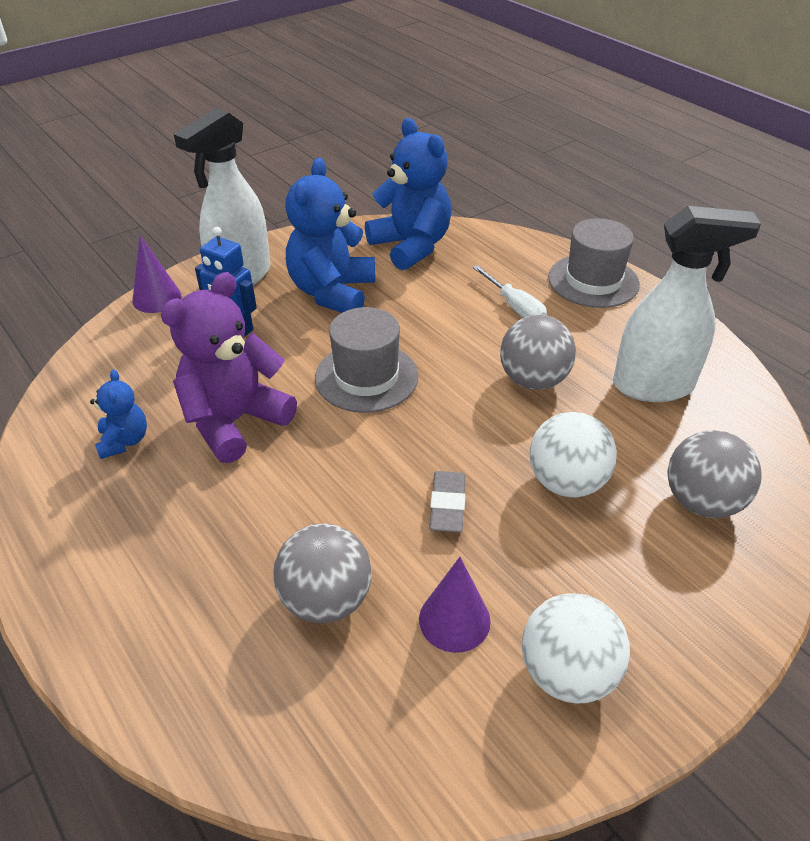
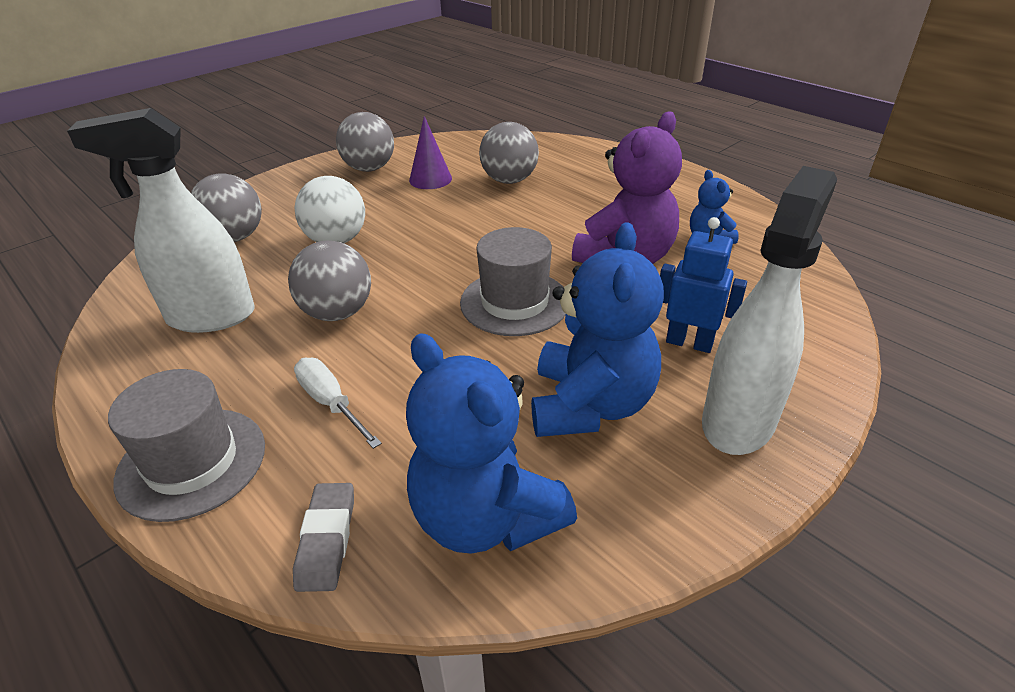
camera: 175 degrees right, 5 degrees down
purple cone [133,235,182,313] -> none
grey eraser [429,471,465,533] -> grey eraser moved to [293,483,354,592]
white ball [522,593,630,704] -> grey ball [336,112,394,172]

